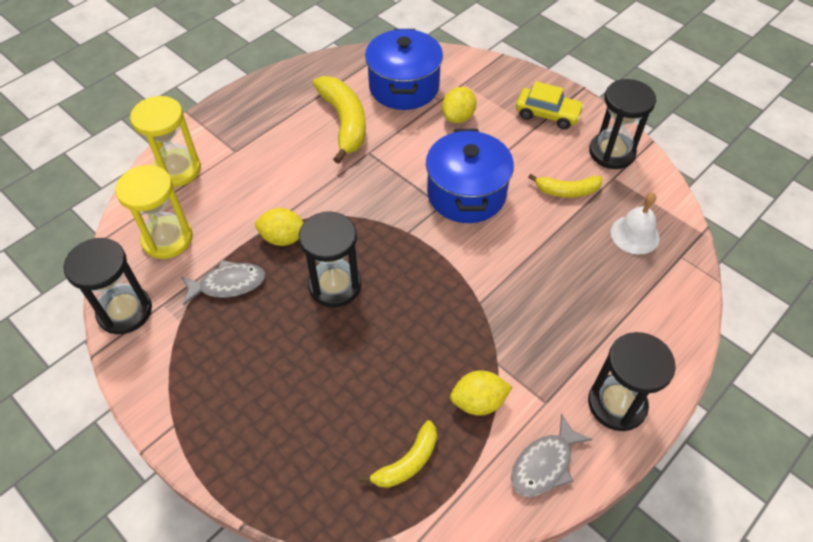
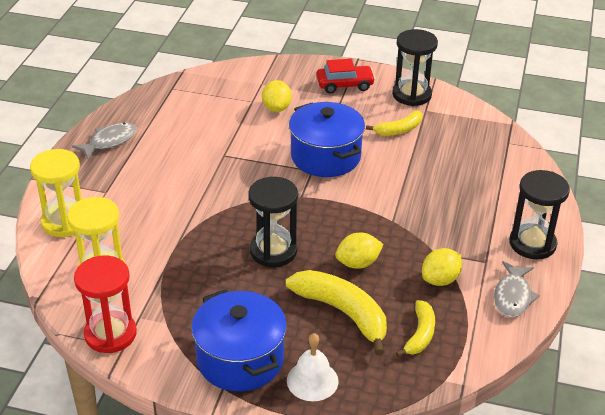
camera: 30 degrees left, 15 degrees down
black hourglass [64,238,152,334] -> red hourglass [74,256,137,353]
grey fish [181,260,265,306] -> grey fish moved to [72,122,137,159]
yellow lemon [255,208,304,246] -> yellow lemon moved to [335,233,384,269]
yellow banana [313,76,366,164] -> yellow banana moved to [286,270,387,355]
blue pot [365,29,443,110] -> blue pot moved to [191,289,287,391]
yellow car [516,81,584,129] -> red car [316,59,375,94]
white bell [611,192,659,254] -> white bell moved to [287,333,339,401]

